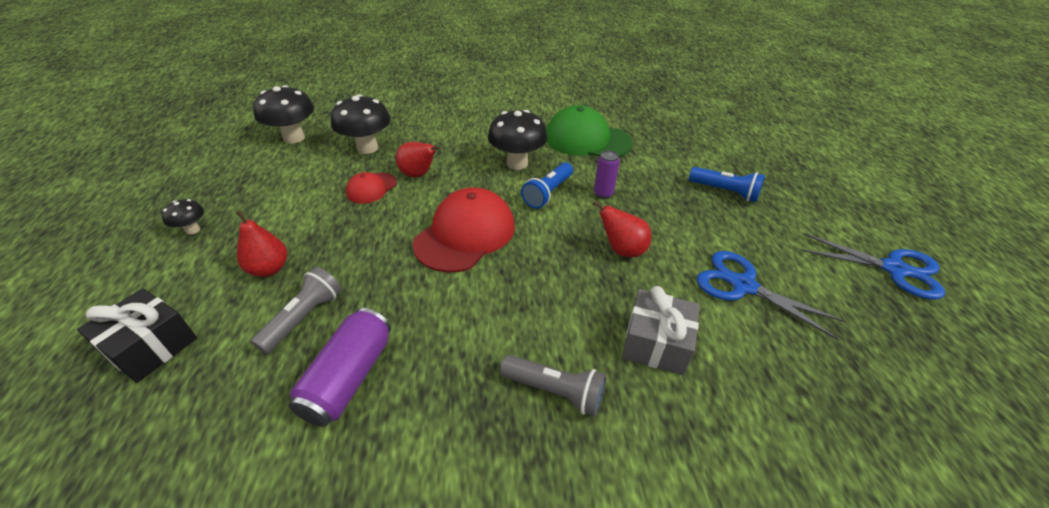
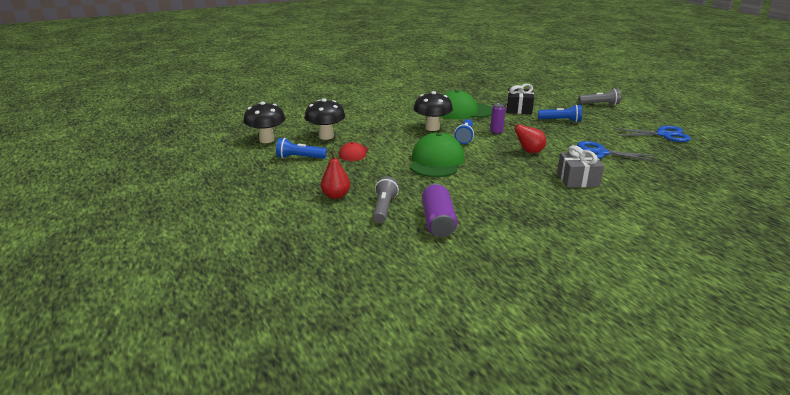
camera: 20 degrees left, 15 degrees down
black gift [77,288,197,383] -> black gift moved to [506,84,534,114]
black mushroom [162,199,204,235] -> none
red pear [396,142,441,177] -> none
red cap [412,188,515,273] -> green cap [410,132,465,177]
grey flashlight [500,355,606,417] -> grey flashlight moved to [578,88,621,105]
none -> blue flashlight [276,138,327,159]

